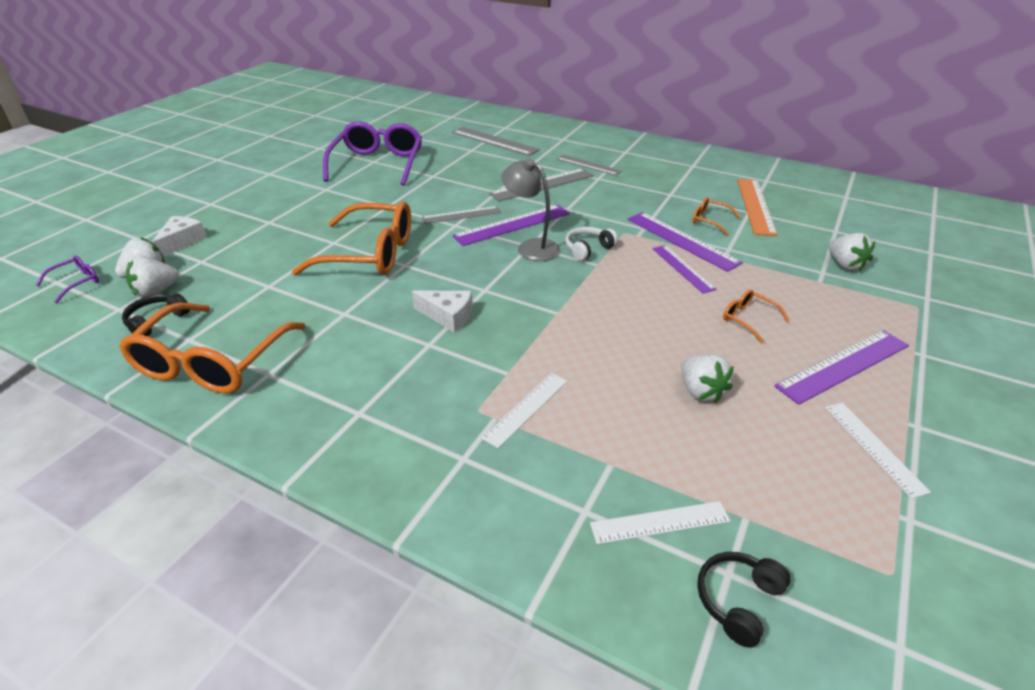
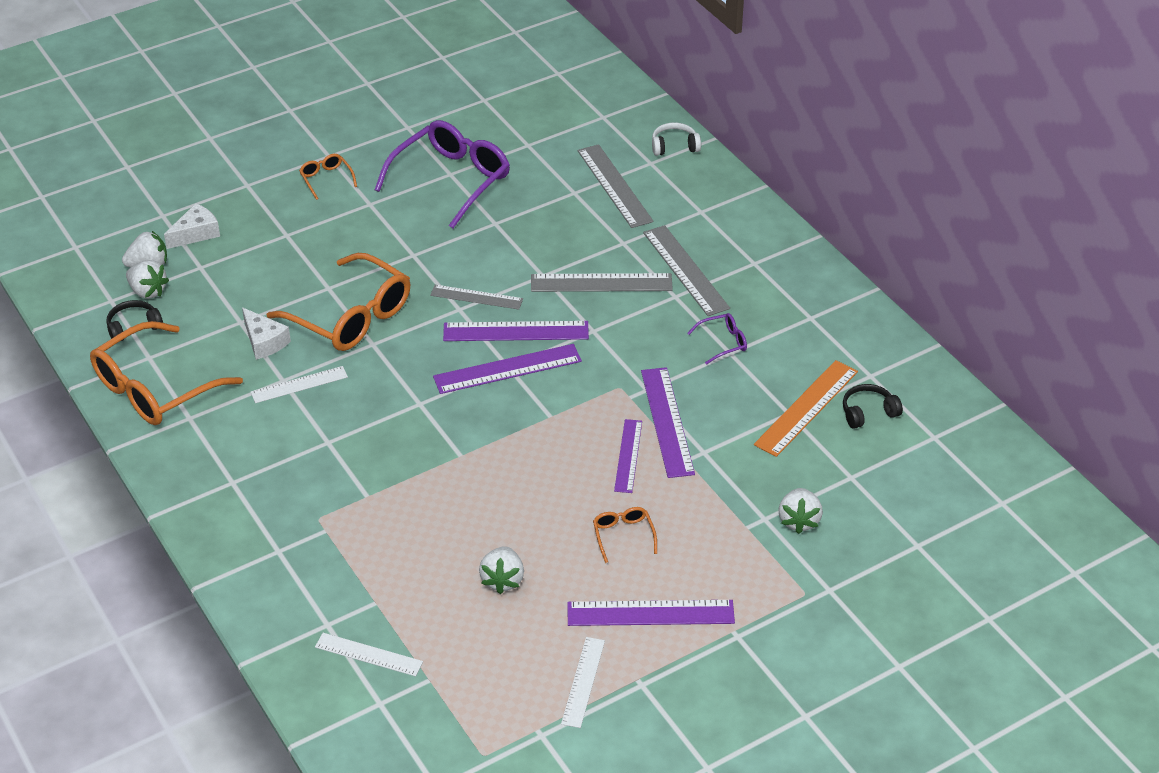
camera: 30 degrees right, 5 degrees up
purple glasses [36,255,99,303] -> purple glasses moved to [688,313,747,365]
white strawberry [126,257,180,297] -> white strawberry turned 135 degrees counterclockwise [126,260,169,299]
white cheese [412,291,473,333] -> white cheese moved to [242,307,291,360]
white ruler [481,373,568,448] -> white ruler moved to [251,366,348,403]
grey lamp [502,158,560,261] -> purple ruler [433,344,582,394]
grey ruler [557,155,622,176] -> grey ruler [643,225,730,316], size x1.55
white headphones [565,227,618,261] -> white headphones moved to [652,123,701,156]
orange glasses [692,197,741,235] -> orange glasses moved to [299,154,357,200]
black headphones [697,552,791,648] -> black headphones moved to [843,384,903,429]

